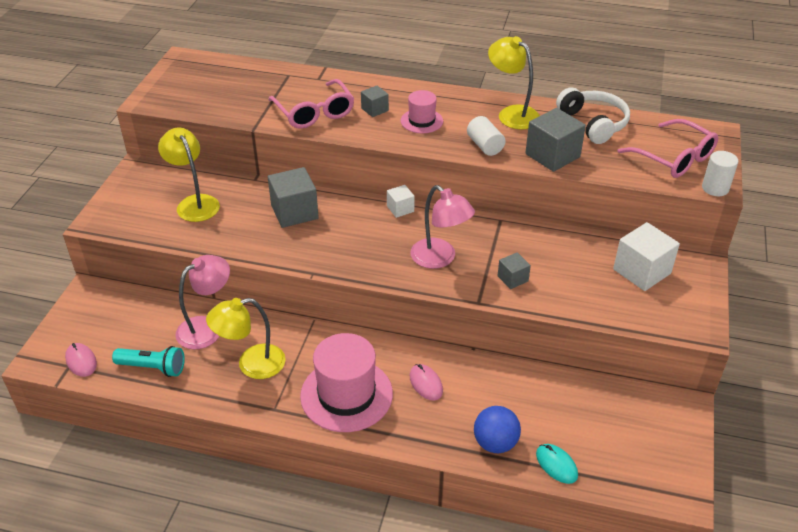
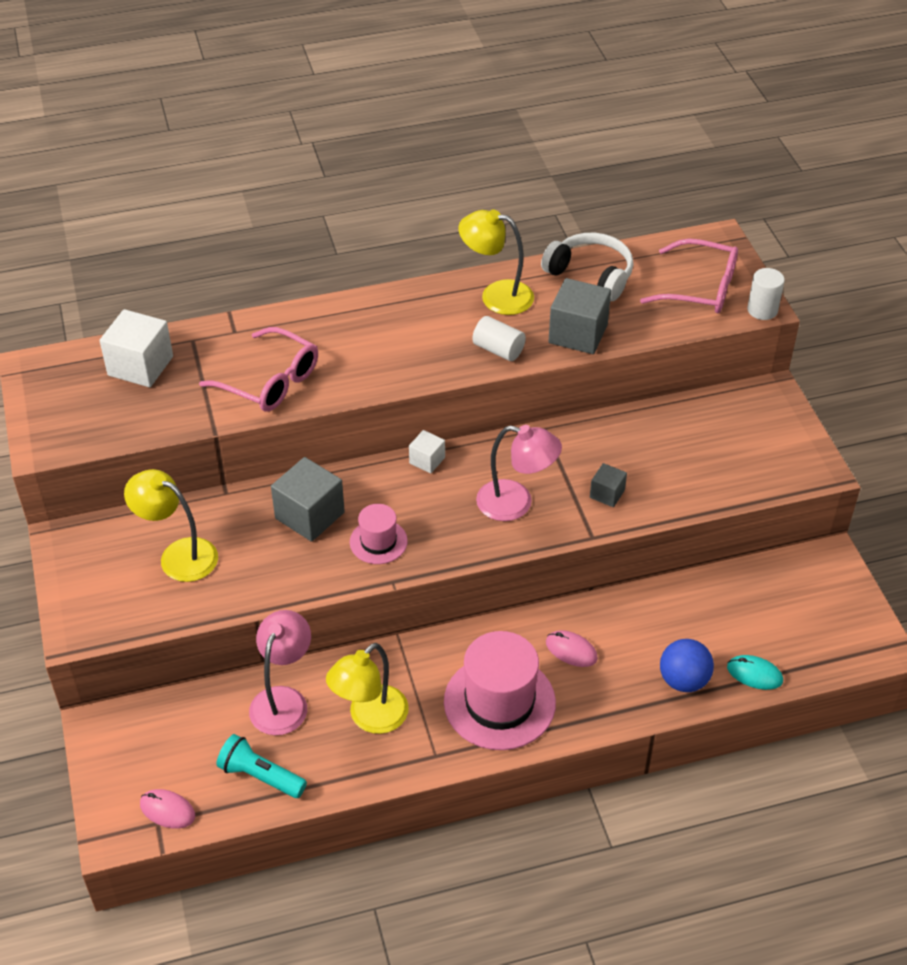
camera: 30 degrees left, 5 degrees up
turquoise flashlight [112,346,185,377] -> turquoise flashlight turned 135 degrees counterclockwise [216,734,307,798]
grey cube [361,86,389,117] -> none
pink hat [401,90,443,133] -> pink hat moved to [350,504,408,564]
white cube [613,222,680,291] -> white cube moved to [100,309,173,387]

